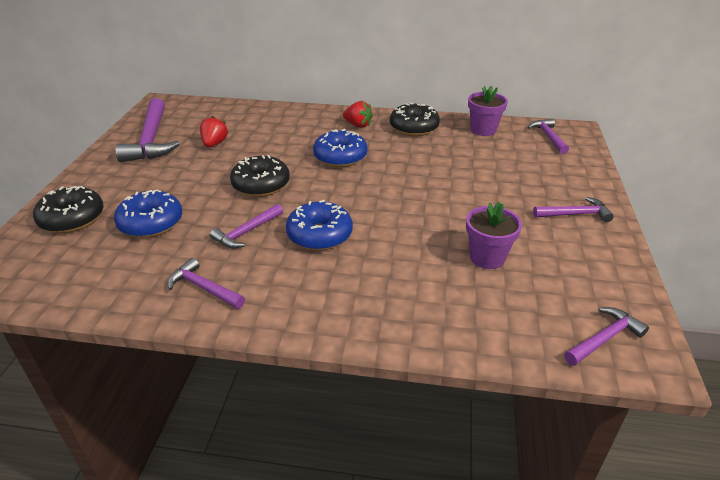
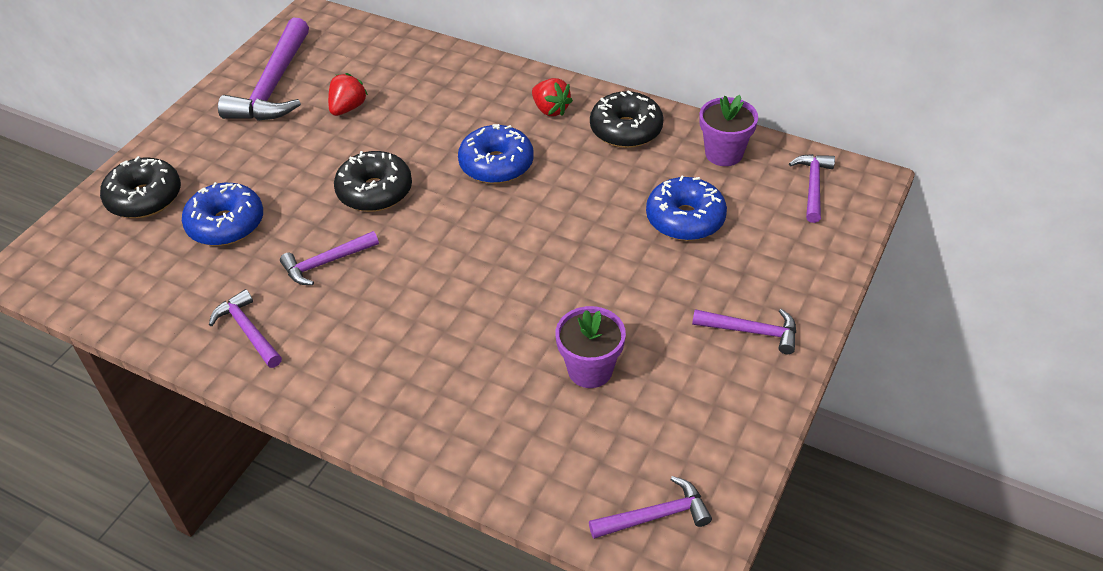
camera: 20 degrees right, 10 degrees up
blue donut [286,200,353,251] -> blue donut moved to [646,175,727,241]

